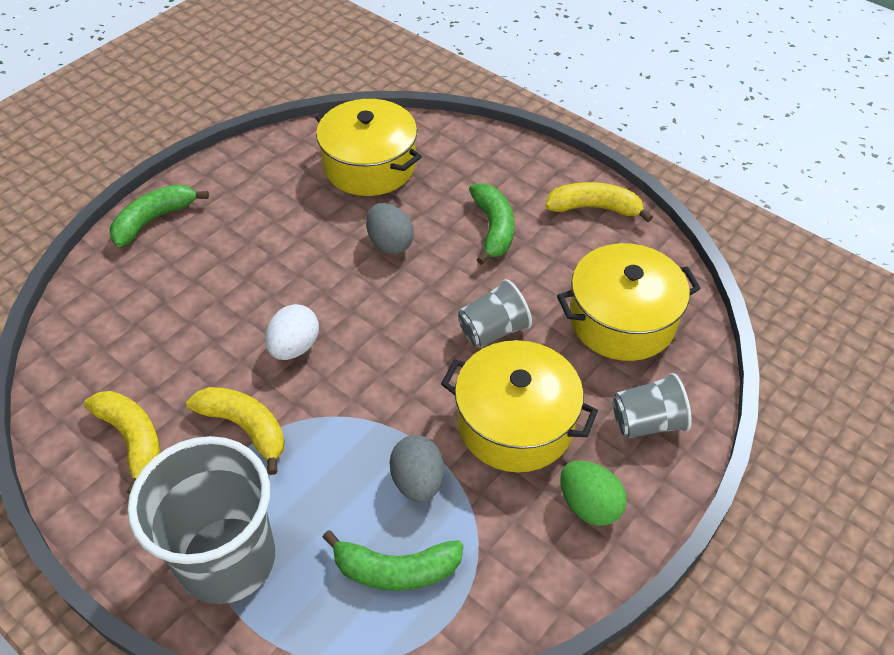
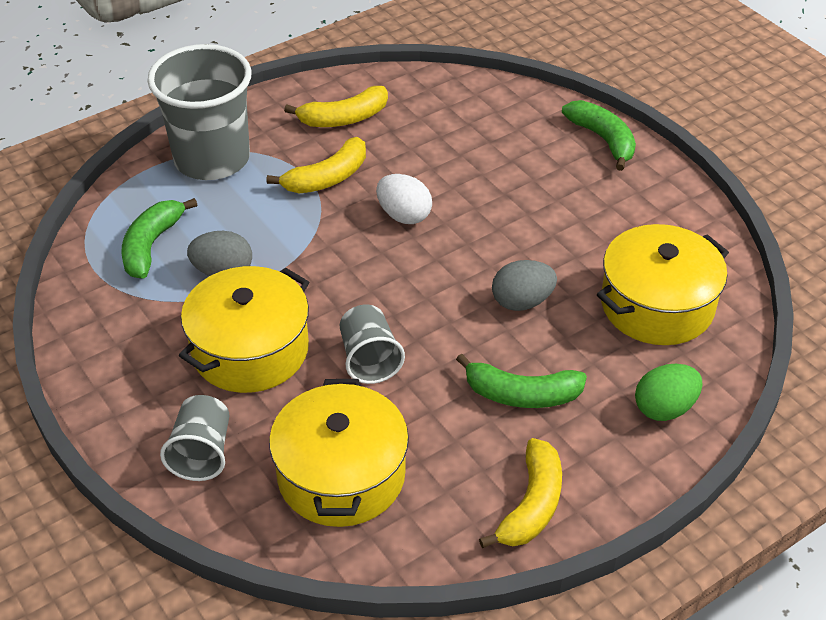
camera: 105 degrees right, 5 degrees down
green egg [560,461,627,526] -> green egg moved to [635,364,703,421]

